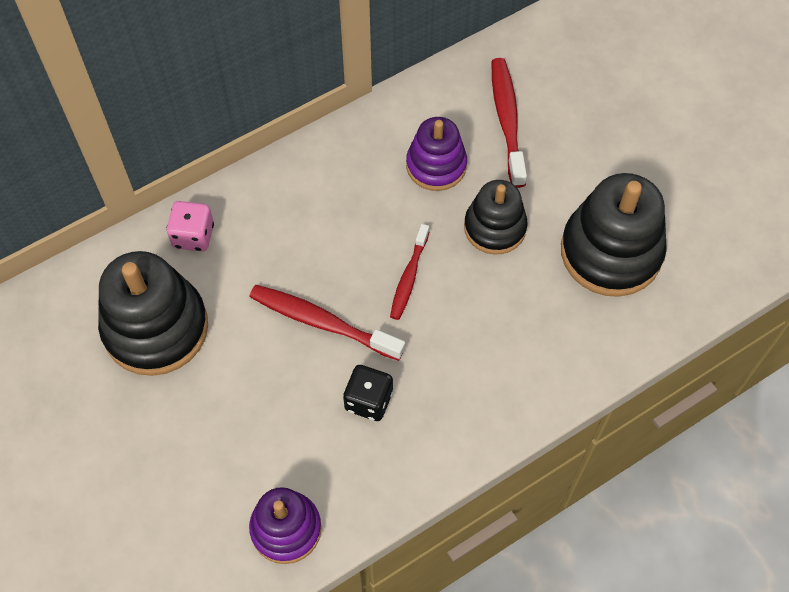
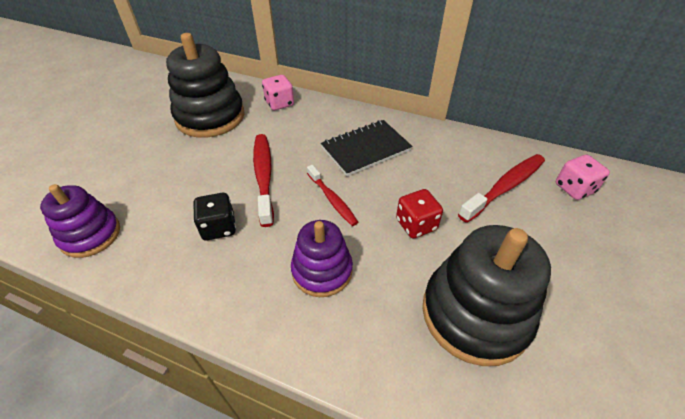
camera: 55 degrees right, 15 degrees down
red toothbrush [390,224,429,320] -> red toothbrush turned 105 degrees counterclockwise [307,165,358,226]
purple stacking toy [406,117,467,191] -> purple stacking toy moved to [291,220,353,297]
black stacking toy [464,180,528,255] -> red dice [396,189,443,238]
none -> black notebook [321,120,413,177]
none -> pink dice [556,155,610,200]

